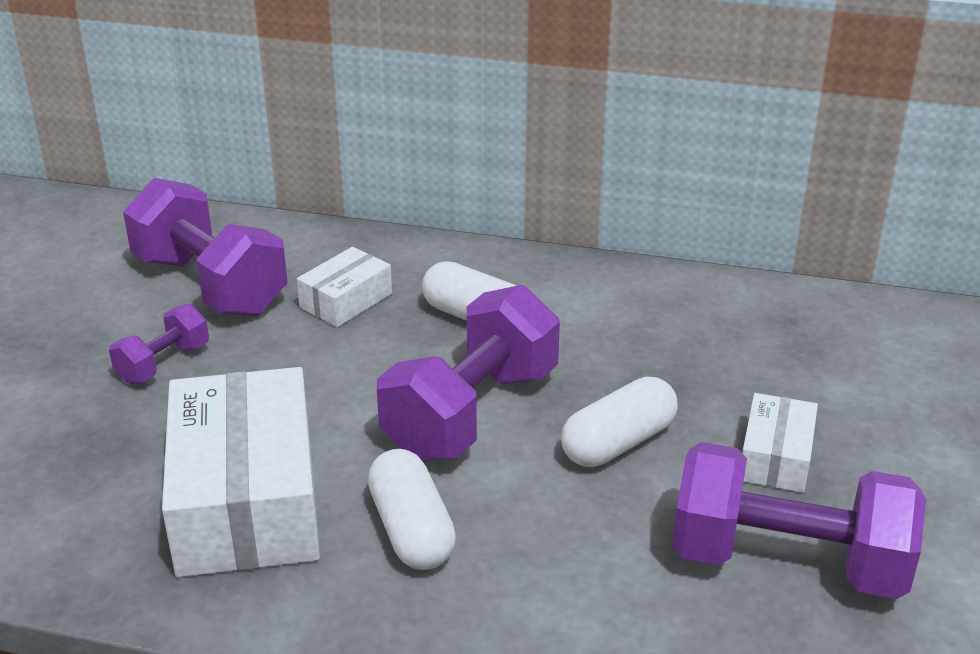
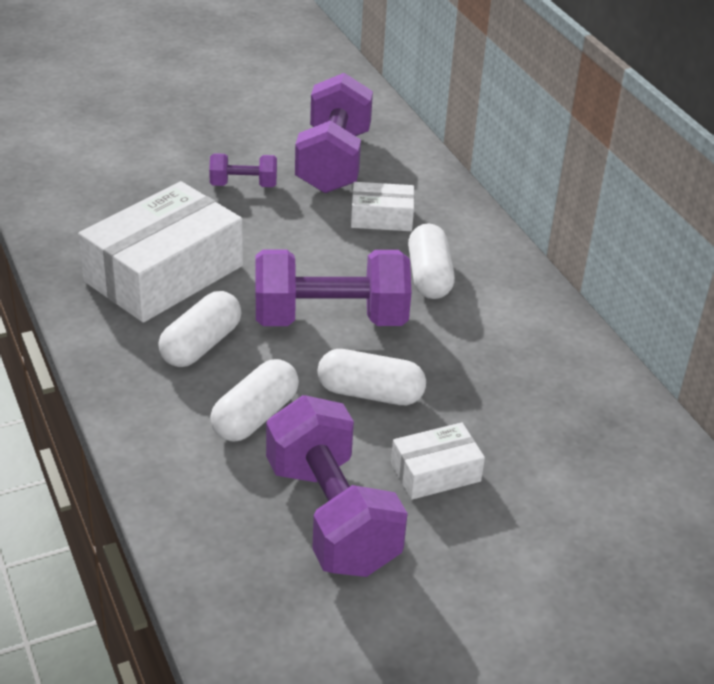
camera: 50 degrees right, 5 degrees up
none -> white capsule [210,359,299,442]

